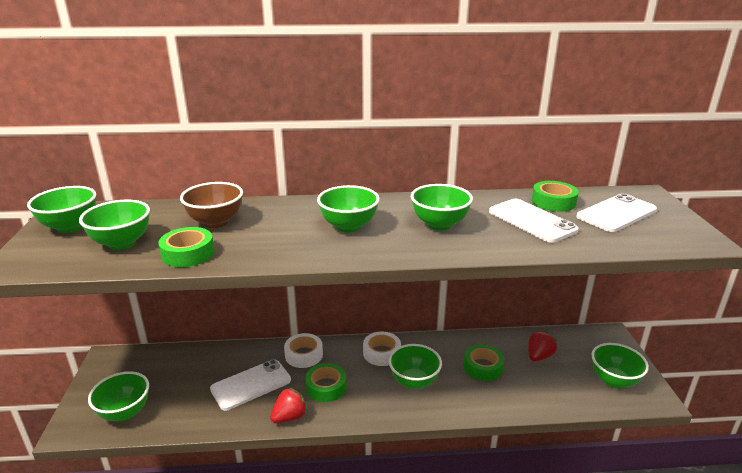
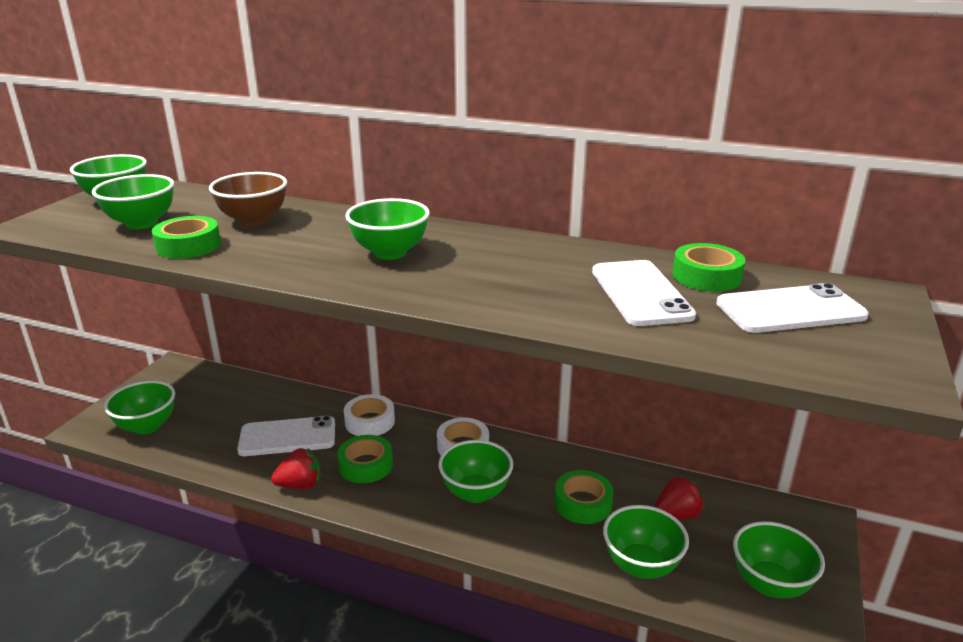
camera: 25 degrees right, 0 degrees up
green bowl [411,184,473,231] -> green bowl moved to [603,505,689,579]

